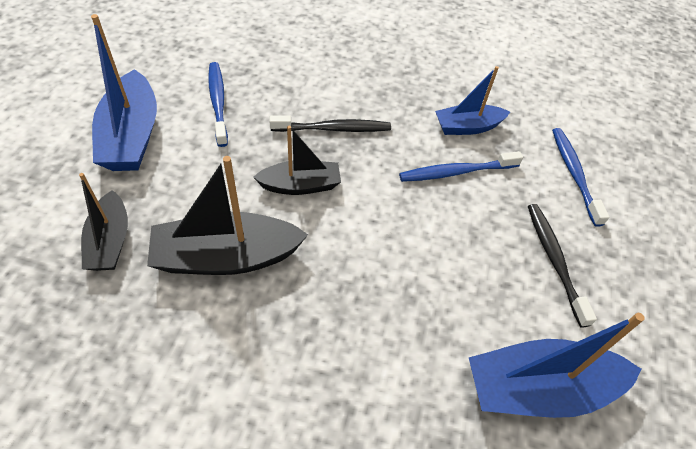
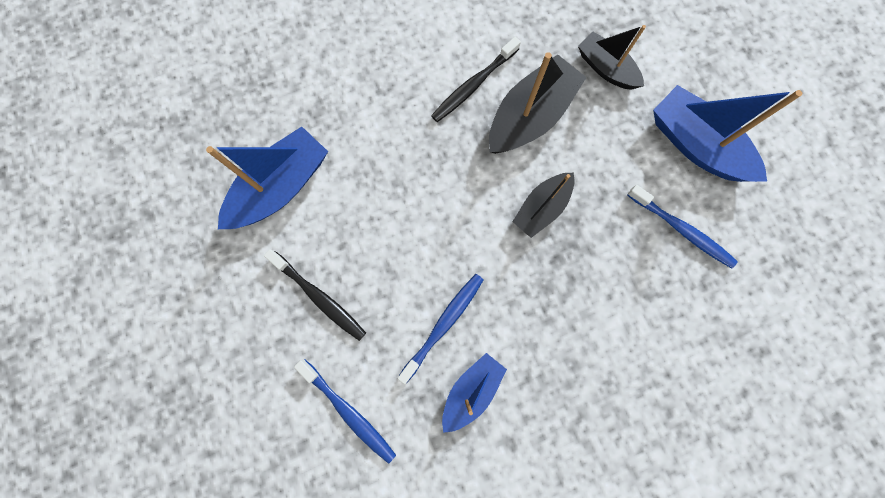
camera: 145 degrees right, 25 degrees up
black toothbrush [269,115,391,132] -> black toothbrush moved to [431,37,521,122]

